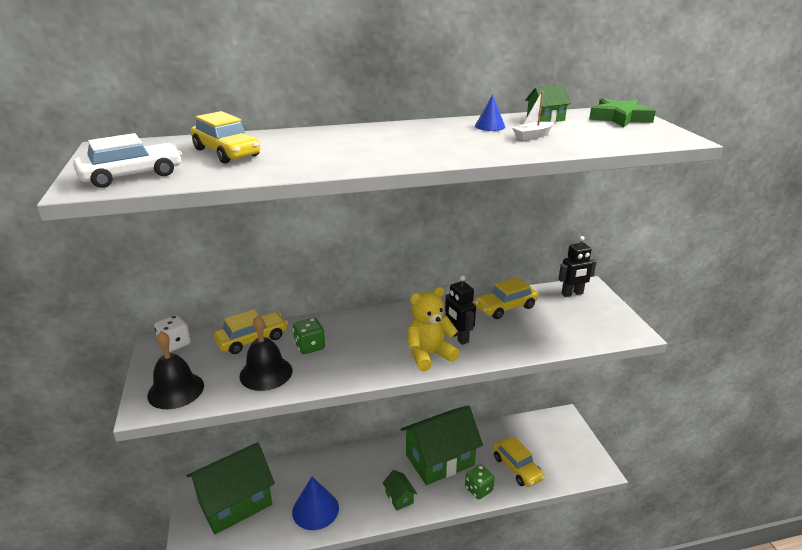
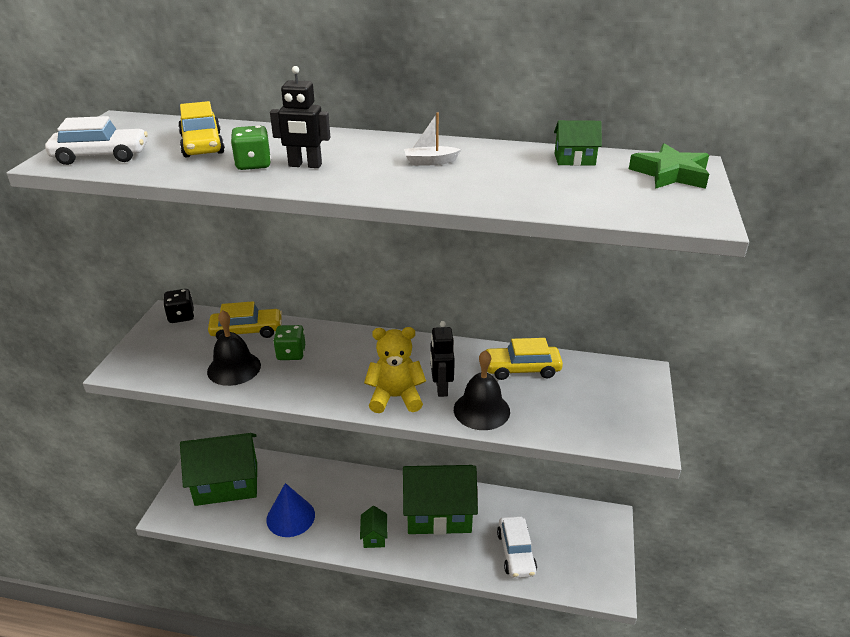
camera: 25 degrees right, 5 degrees up
black bell [147,331,204,409] -> black bell moved to [454,350,510,430]
white dice [154,315,191,352] -> black dice [163,289,194,323]
green dice [465,464,495,499] -> green dice moved to [231,125,271,170]
blue cone [475,94,505,131] -> none
yellow car [493,437,545,487] -> white car [497,516,537,578]
white boat [512,91,554,140] -> white boat moved to [404,113,461,165]
black robot [558,236,596,297] -> black robot moved to [270,66,330,168]

